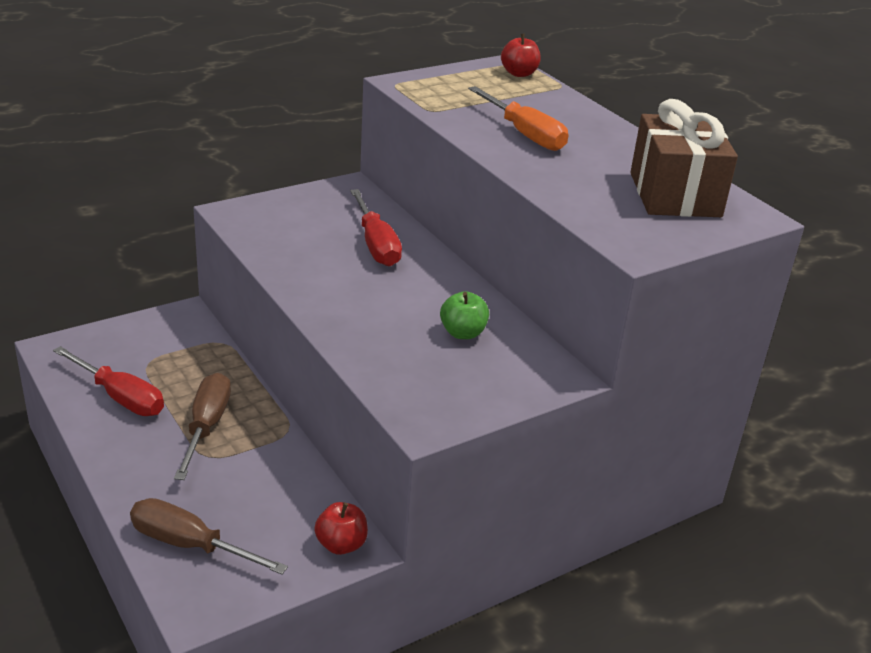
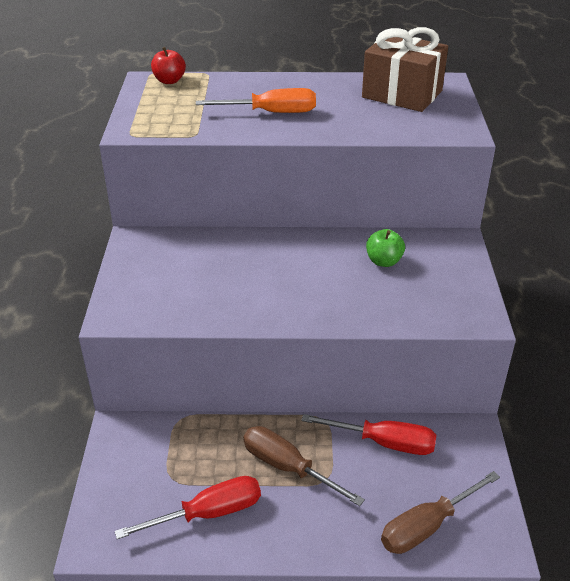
camera: 55 degrees left, 5 degrees up
red apple [314,502,368,555] -> none
red screwdriver [350,189,402,267] -> red screwdriver moved to [301,414,436,455]

